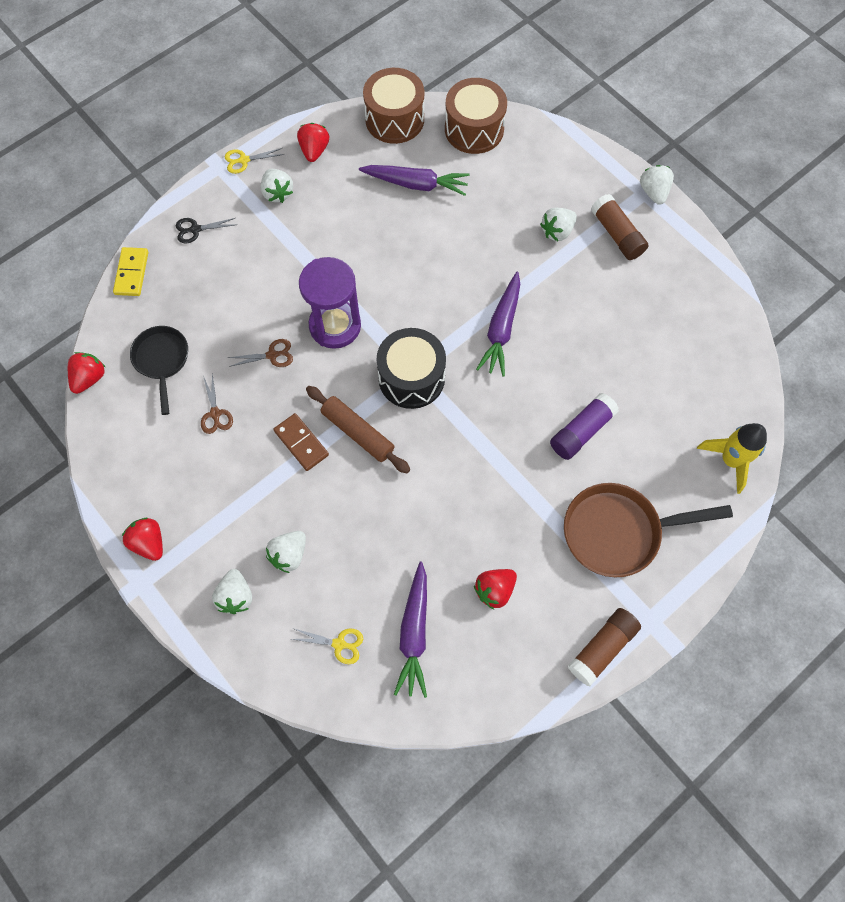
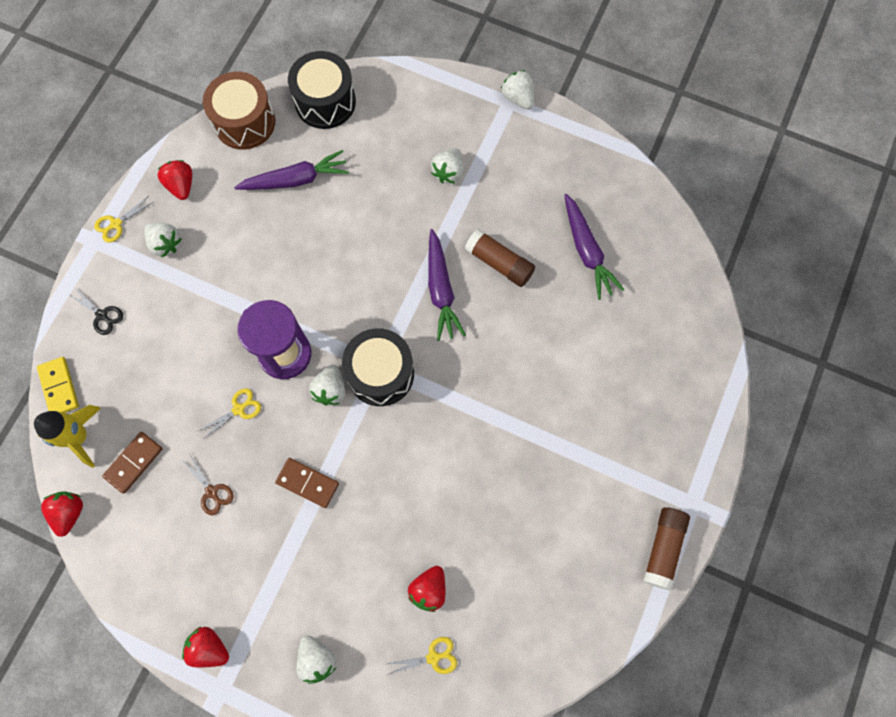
camera: 25 degrees left, 5 degrees up
black pan [130,326,188,415] -> brown domino [102,432,163,494]
black scissors [176,218,235,244] -> black scissors turned 105 degrees counterclockwise [68,286,123,335]
brown scissors [228,339,293,367] -> yellow scissors [198,388,261,440]
white strawberry [266,531,306,573] -> white strawberry moved to [309,365,345,406]
brown rolling pin [306,386,410,473] -> none
purple carrot [394,562,427,698] -> purple carrot moved to [564,194,624,300]
brown drum [445,78,507,154] -> black drum [288,51,356,129]
red strawberry [474,569,517,610] -> red strawberry moved to [408,566,445,612]
purple glue stick [550,393,619,460] -> none
brown pan [564,483,733,577] -> none
brown glue stick [591,194,648,260] -> brown glue stick moved to [465,229,535,287]
yellow rocket [697,423,767,494] -> yellow rocket moved to [34,405,101,468]

